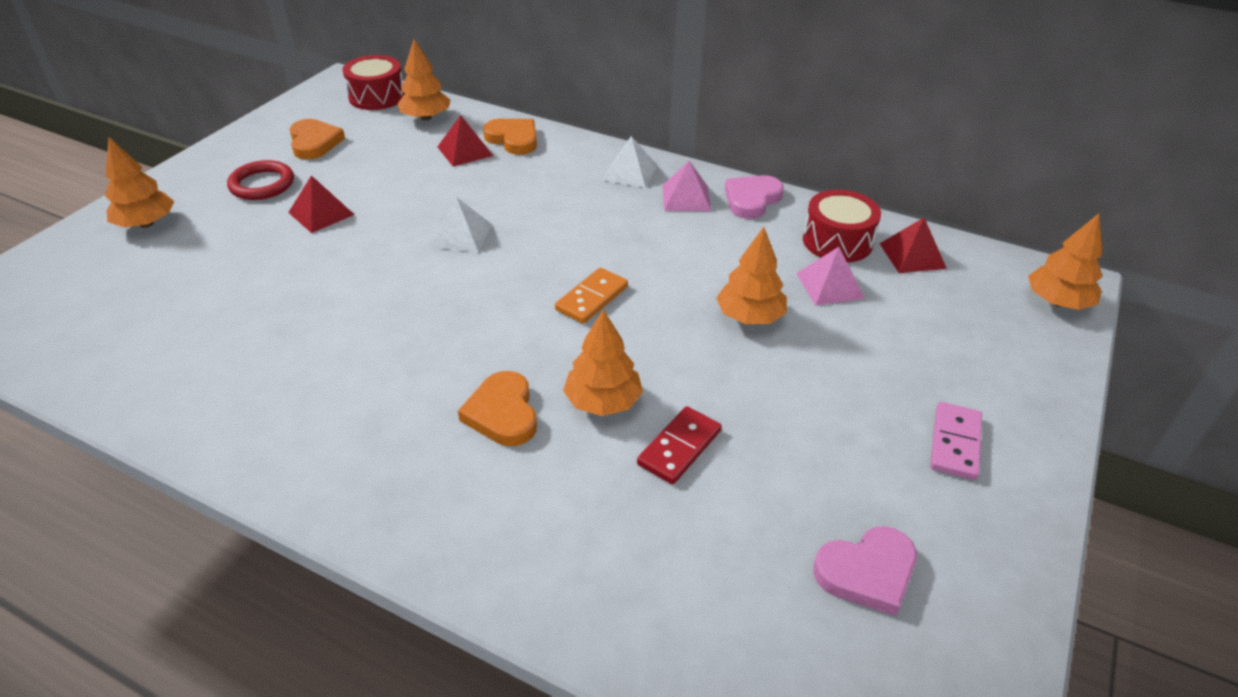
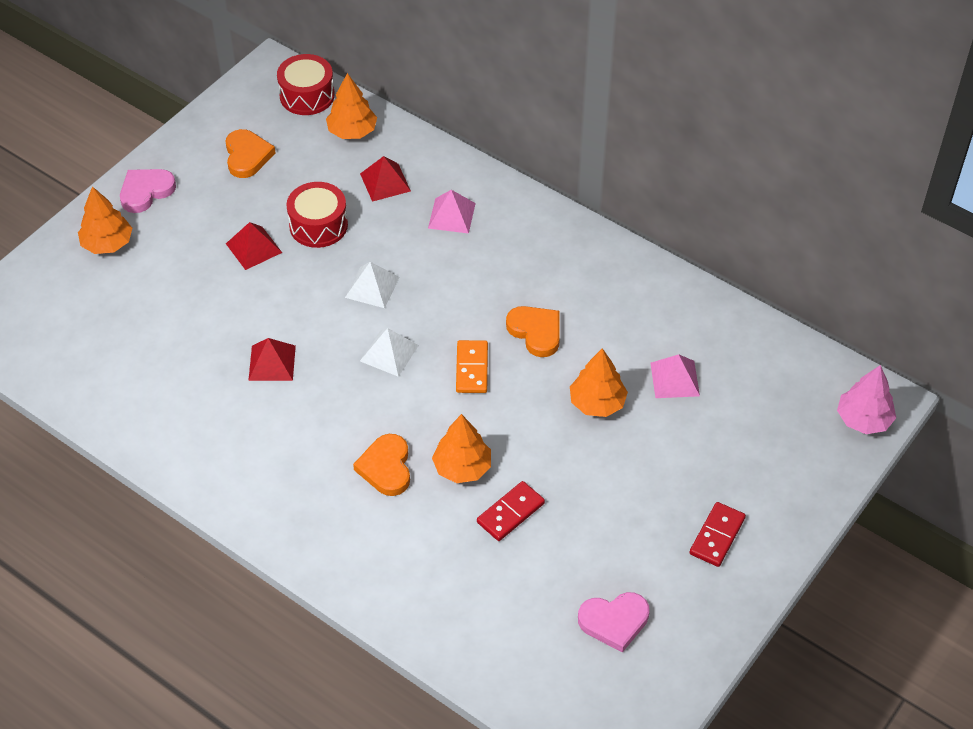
camera: 10 degrees right, 10 degrees up
red ring [227,160,294,200] -> none
orange heart [483,119,537,155] -> orange heart moved to [506,306,560,357]
orange domino [555,268,628,324] -> orange domino turned 45 degrees counterclockwise [456,340,488,393]
white pyramid [603,136,657,188] -> white pyramid moved to [360,328,419,377]
pink pyramid [662,161,711,211] -> pink pyramid moved to [428,190,476,234]
pink heart [725,175,784,219] -> pink heart moved to [120,169,176,213]
red drum [803,190,881,263] -> red drum moved to [286,182,348,248]
red pyramid [880,218,947,273] -> red pyramid moved to [248,338,296,381]
pink domino [930,402,982,480] -> red domino [690,502,746,567]
orange tree [1028,213,1103,310] -> pink tree [837,365,896,434]

